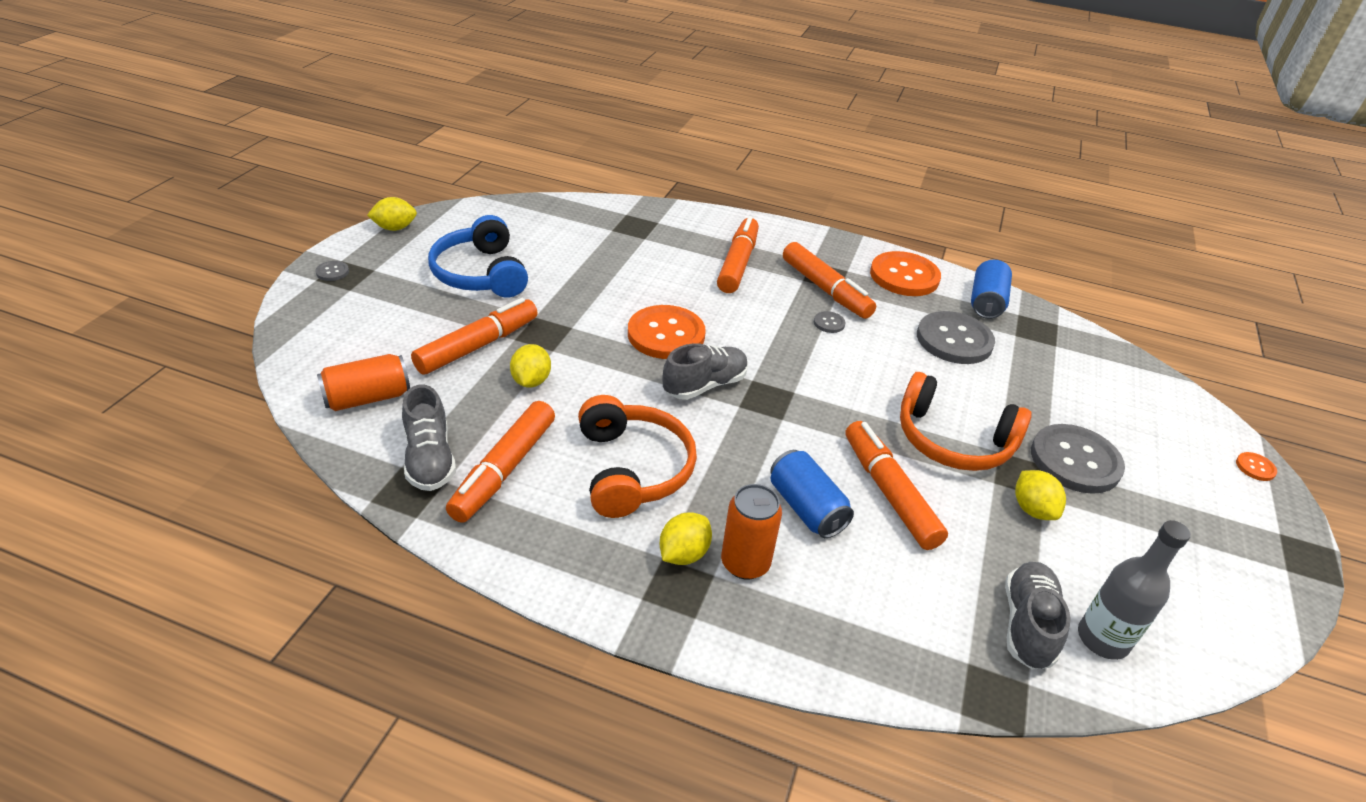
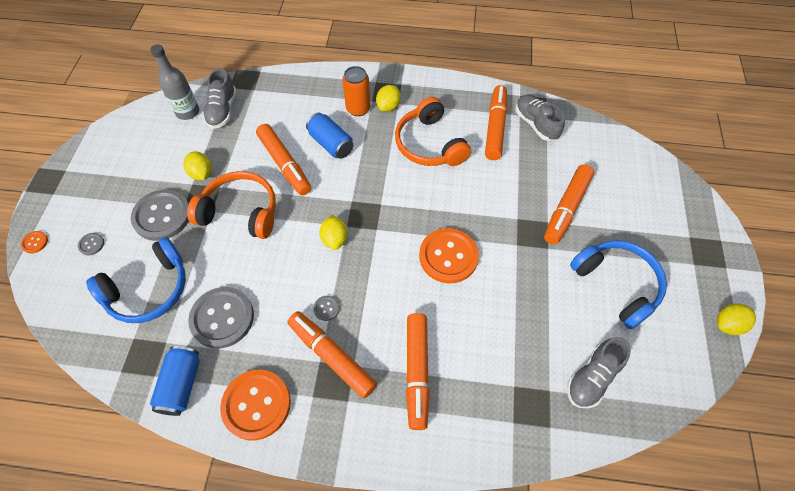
camera: 170 degrees right, 20 degrees up
grey button [316,261,349,281] -> grey button moved to [78,233,104,255]
orange can [317,354,410,411] -> none
yellow lemon [510,344,551,388] -> yellow lemon moved to [319,215,348,250]
grey shoe [663,343,748,400] -> grey shoe moved to [567,337,631,409]
none -> blue headphones [86,237,186,323]

